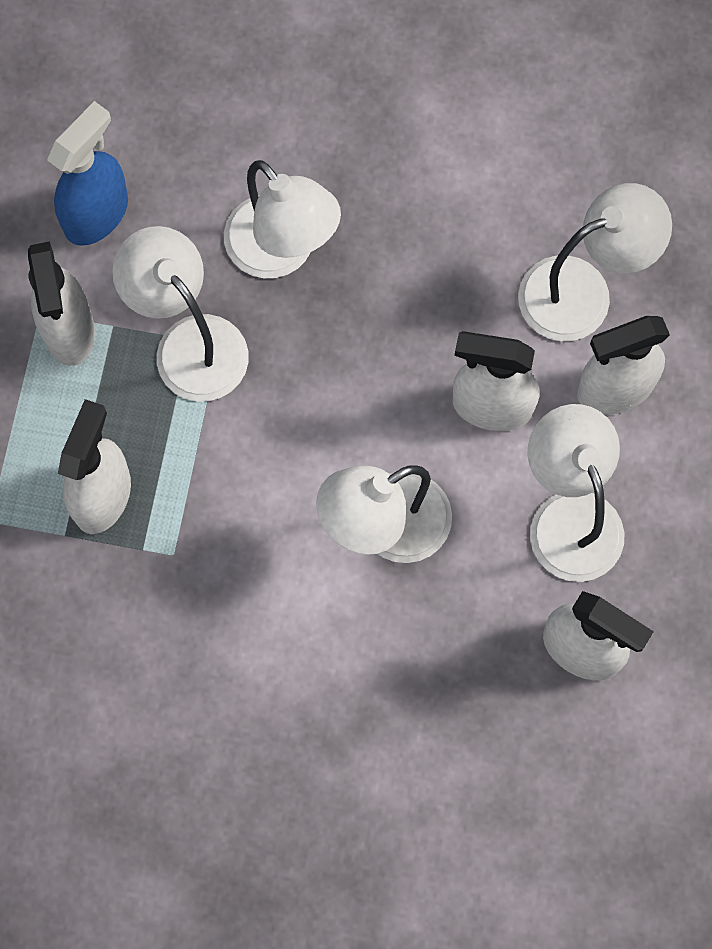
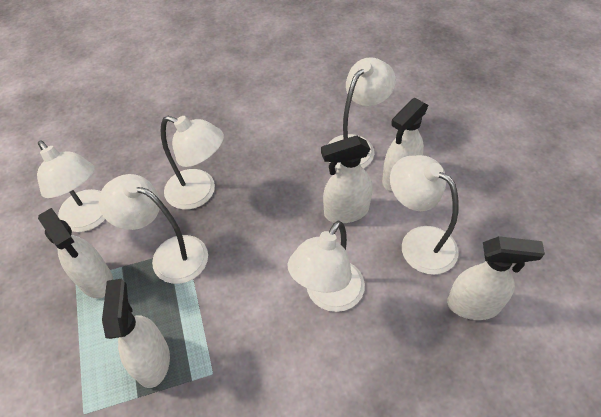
camera: 25 degrees left, 20 degrees down
blue spray bottle [47,101,128,246] -> white lamp [37,141,105,232]

